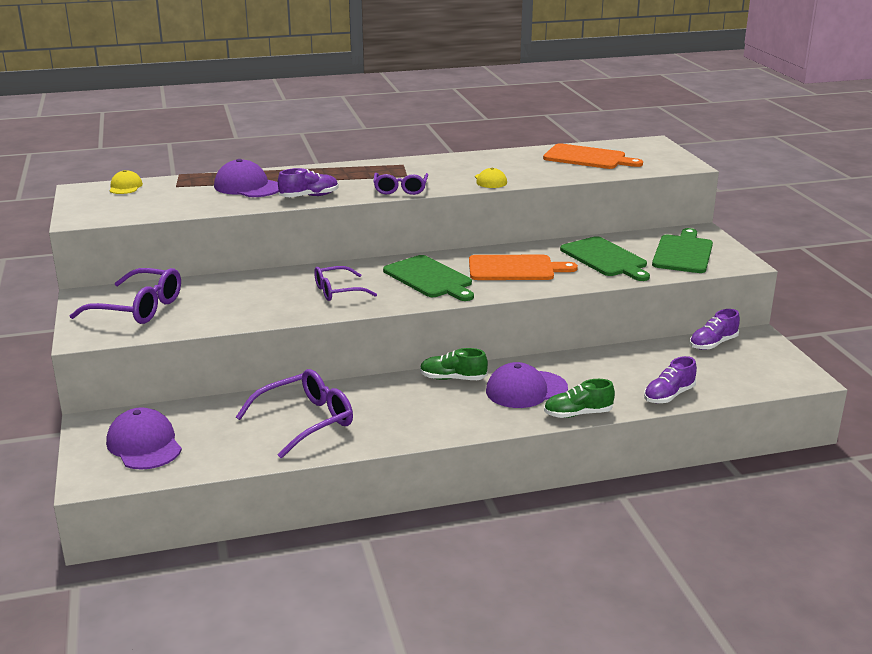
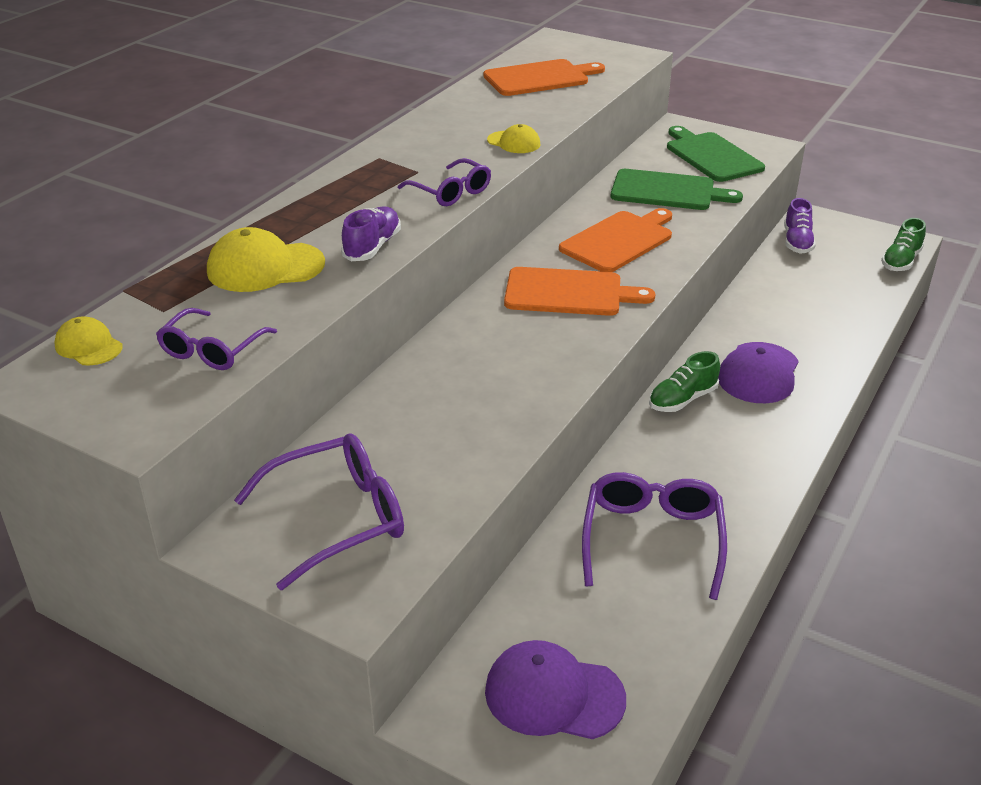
camera: 45 degrees left, 10 degrees up
purple cap [214,159,279,197] -> yellow cap [207,227,325,292]
purple glasses [314,266,377,301] -> purple glasses moved to [156,308,277,370]
green cutting board [383,255,474,301] -> orange cutting board [504,267,656,316]
green shoe [544,379,615,418] -> green shoe moved to [881,218,926,271]
purple shoe [644,356,697,403] -> none

